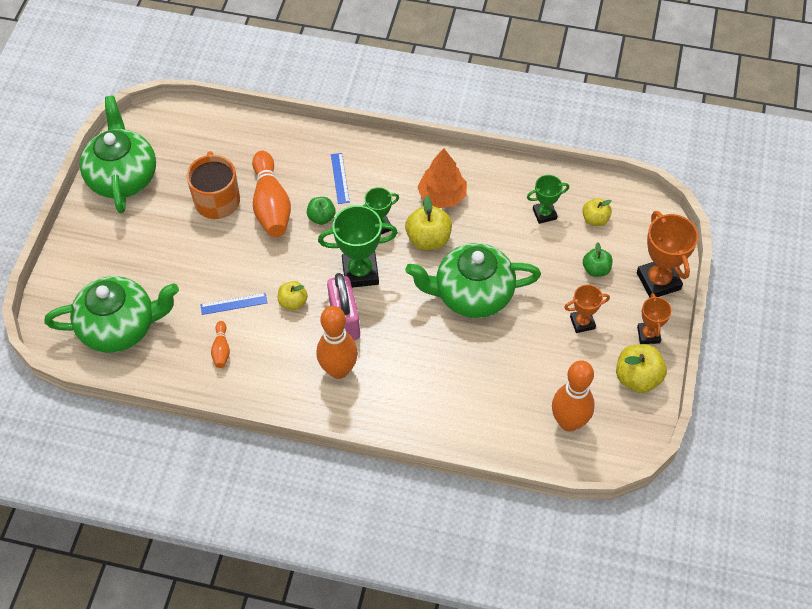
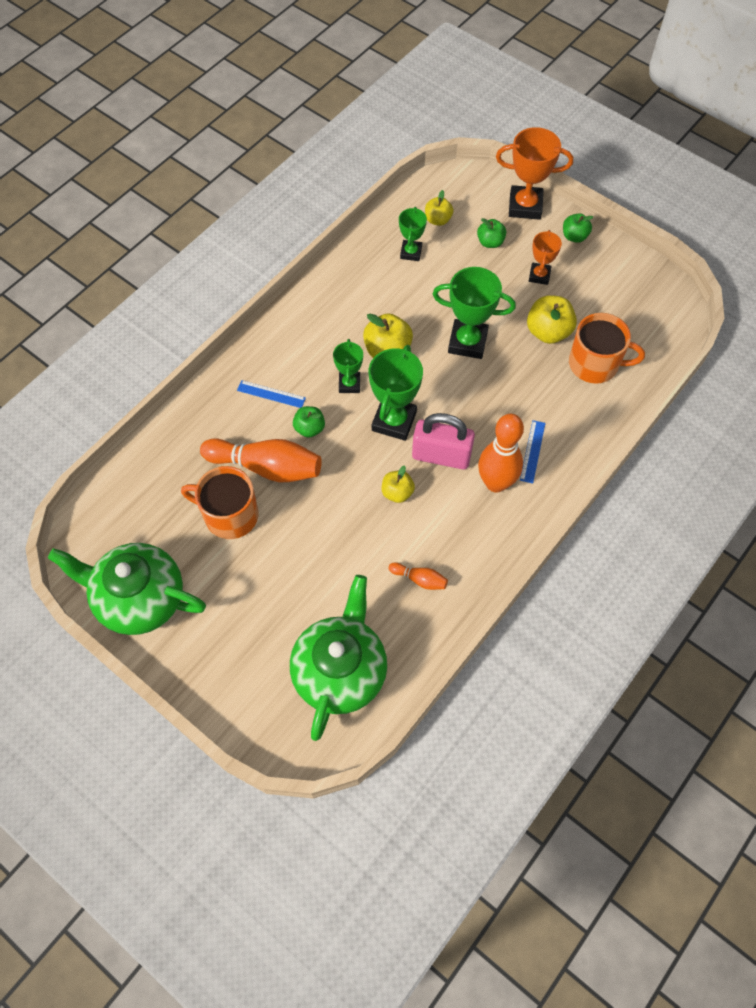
camera: 65 degrees left, 5 degrees up
blue ruler [200,293,267,315] -> blue ruler moved to [520,420,546,483]
green teapot [405,243,541,318] -> green trophy [433,267,516,359]
orange tree [418,148,467,208] -> none
orange bowling pin [552,360,595,432] -> none
yellow apple [616,345,667,393] -> yellow apple moved to [527,295,577,344]
orange trophy [637,293,672,344] -> green apple [563,213,593,243]
none -> orange mug [569,313,645,384]

